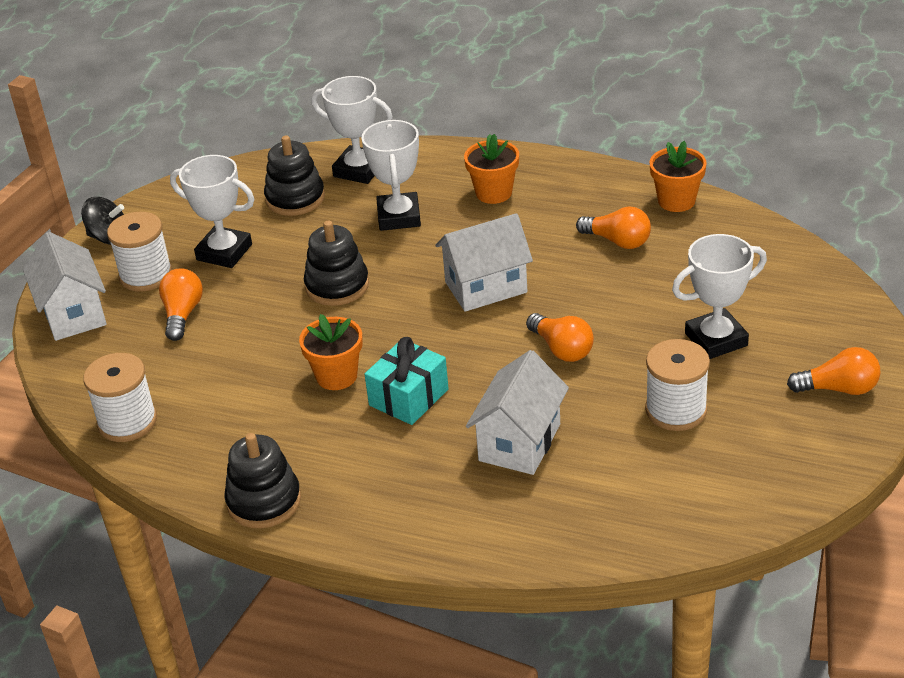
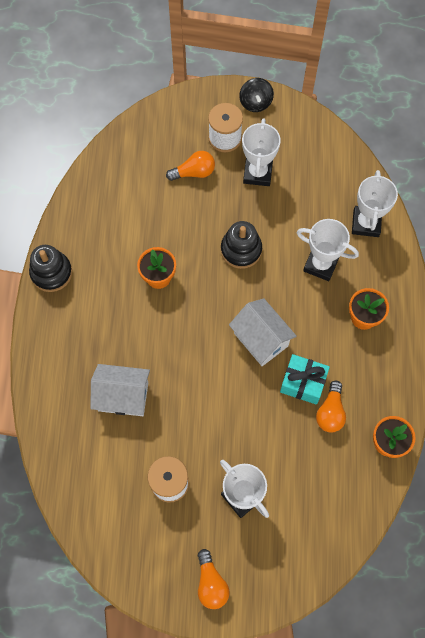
camera: 70 degrees right, 30 degrees up
white house [23,232,107,341] -> none
white spool [83,353,157,442] -> none
black stacking toy [264,136,325,216] -> none
white trophy [361,120,421,231] -> white trophy turned 45 degrees clockwise [296,219,359,281]
turquoise gift [364,337,449,425] -> turquoise gift moved to [280,354,330,405]
orange light bulb [526,313,594,362] -> none

